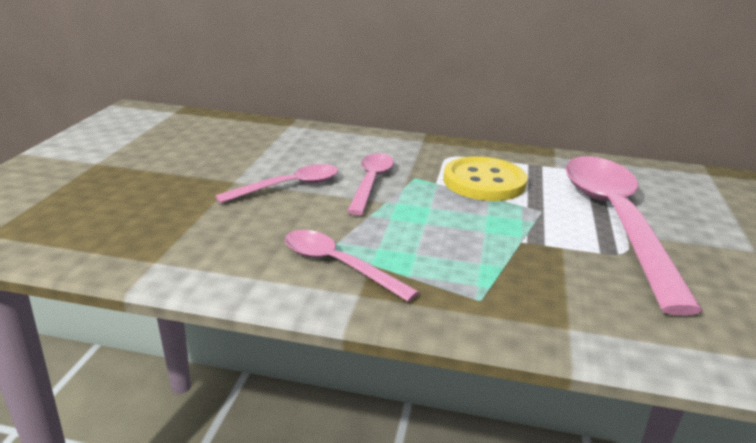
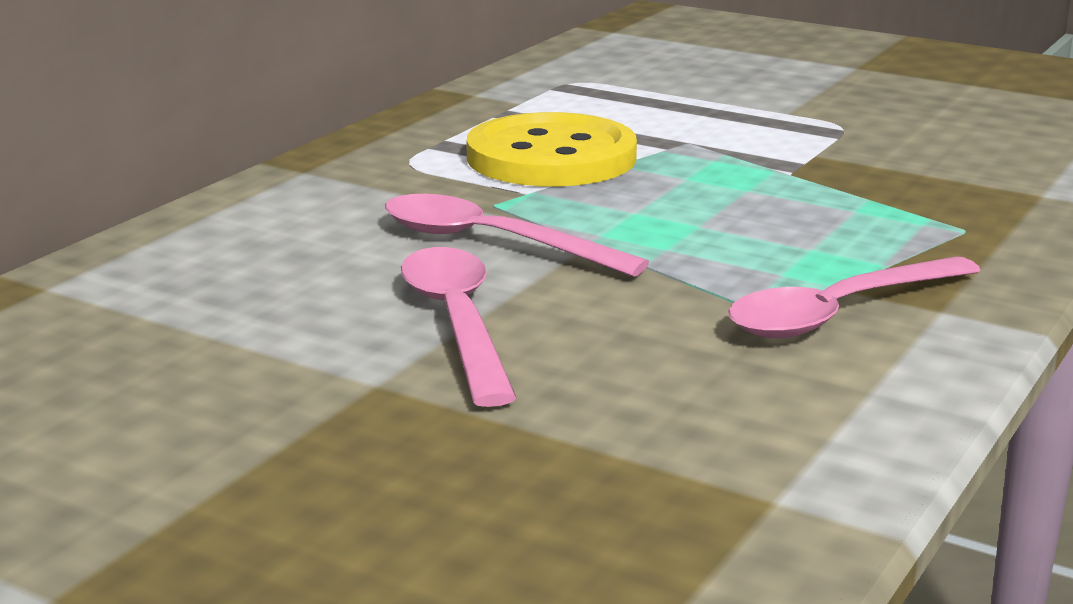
camera: 70 degrees left, 5 degrees down
pink spoon [565,156,703,316] -> none

